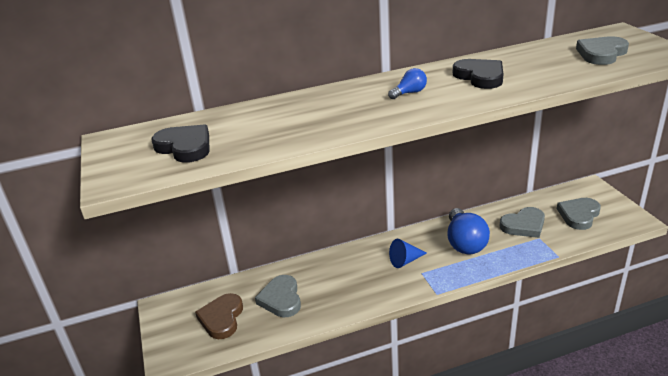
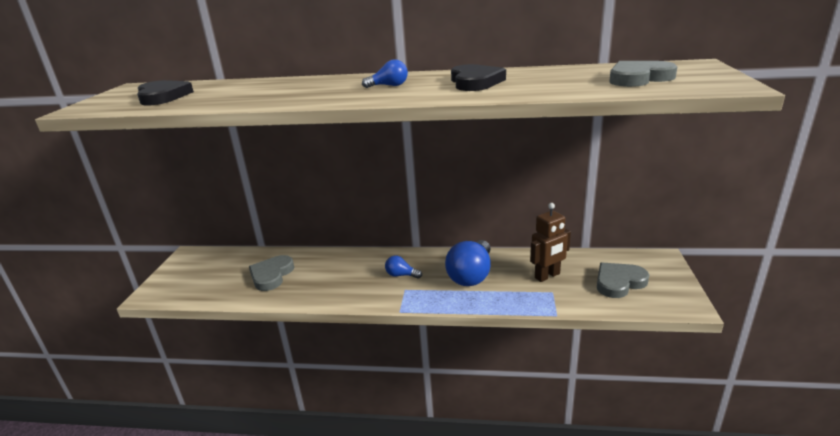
camera: 25 degrees right, 5 degrees down
brown heart [195,293,243,339] -> none
blue cone [389,239,427,268] -> blue light bulb [385,256,422,279]
grey heart [500,207,545,238] -> brown robot [530,203,571,282]

